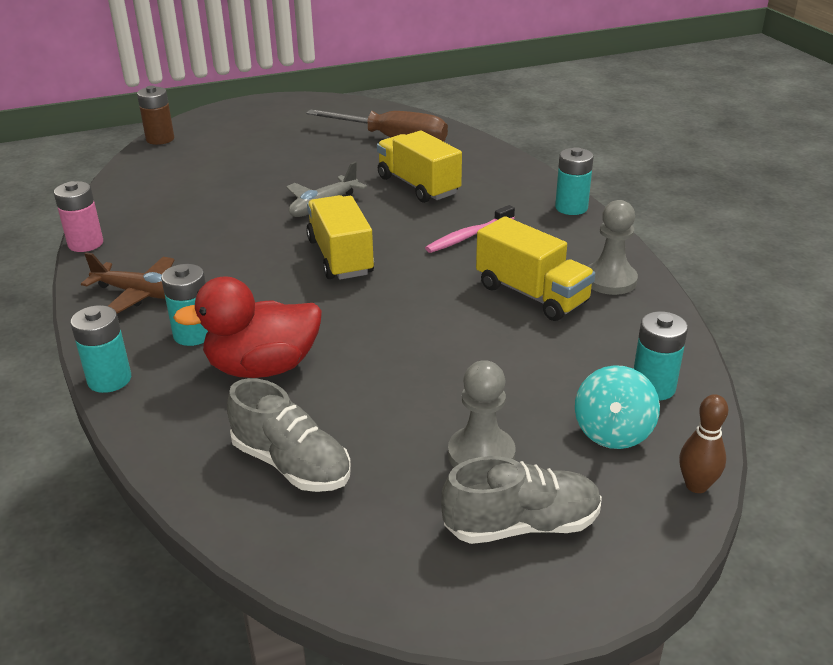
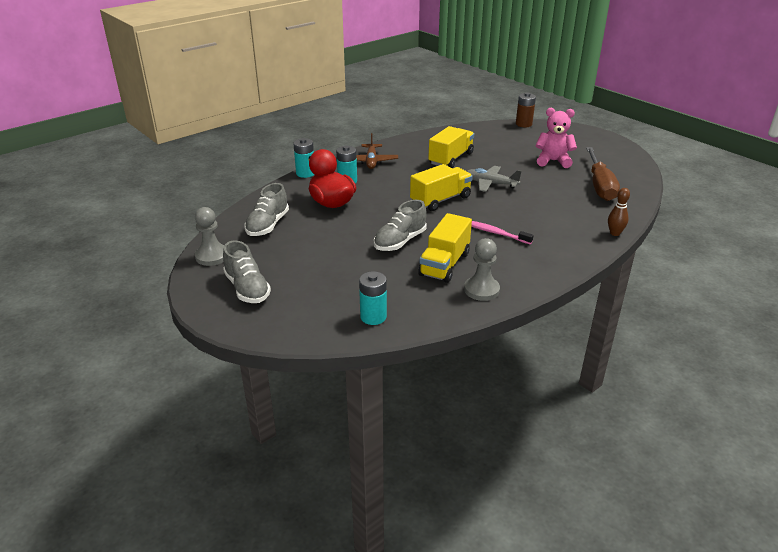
camera: 70 degrees right, 0 degrees up
pink battery [54,181,103,252] -> none
yellow truck [377,130,462,203] -> yellow truck moved to [428,126,474,168]
grey pawn [448,360,516,467] -> grey pawn moved to [195,207,224,266]
turquoise battery [555,147,594,215] -> none
turquoise spinning top [575,365,660,449] -> none
brown bowling pin [679,394,728,493] -> brown bowling pin moved to [608,188,630,236]
none -> grey shoe [374,200,427,251]
none -> pink teddy bear [536,108,577,168]

